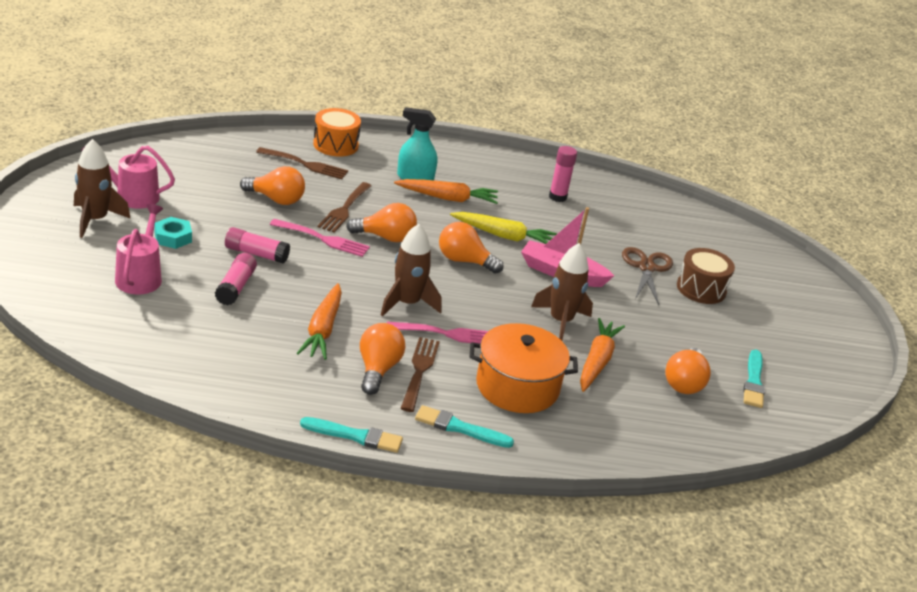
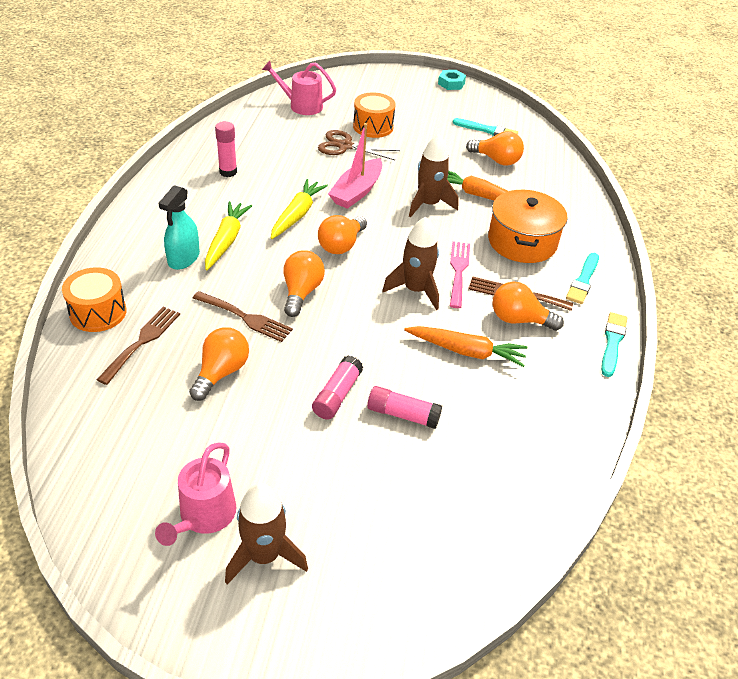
camera: 80 degrees left, 10 degrees up
pink watering can [115,204,163,295] -> pink watering can moved to [262,61,336,115]
turquoise nut [155,217,192,249] -> turquoise nut moved to [438,70,466,90]
pink fork [270,219,370,257] -> none
orange carrot [394,179,498,204] -> yellow carrot [205,201,252,270]
brown drum [677,248,735,304] -> orange drum [353,92,396,138]

